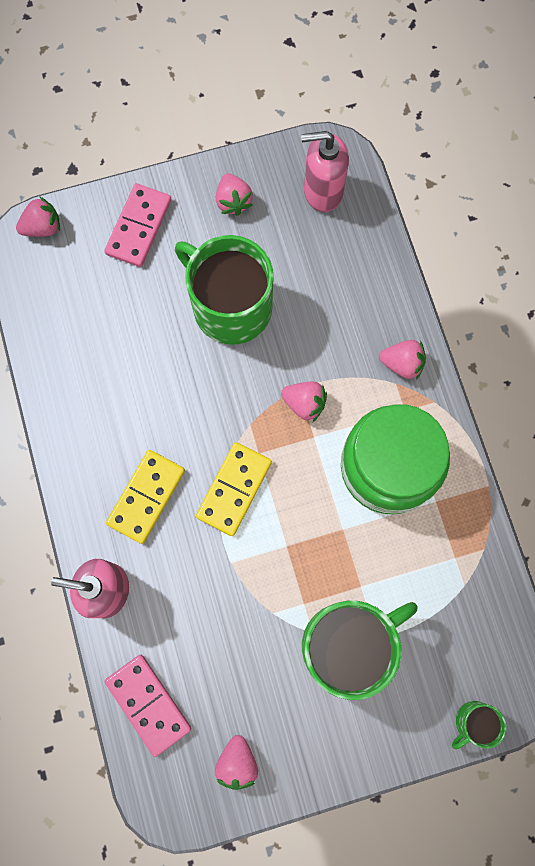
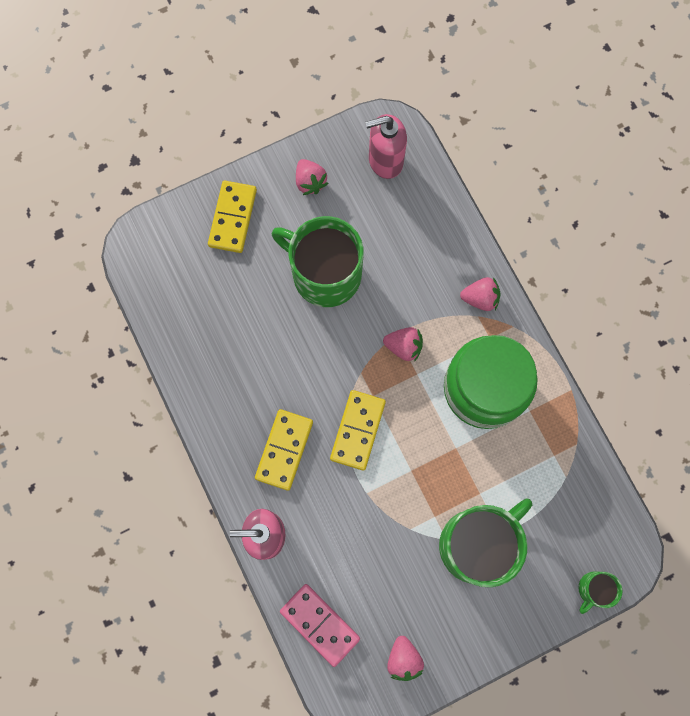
camera: 10 degrees left, 0 degrees up
pink strawberry [16,196,60,237] -> none
pink domino [105,183,171,267] -> yellow domino [208,181,257,253]

